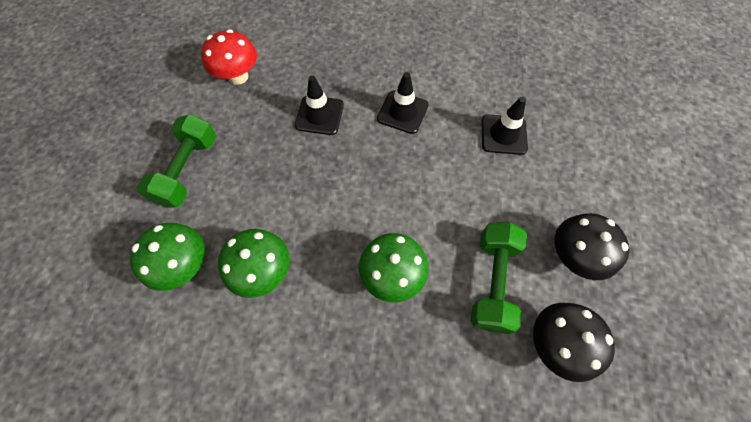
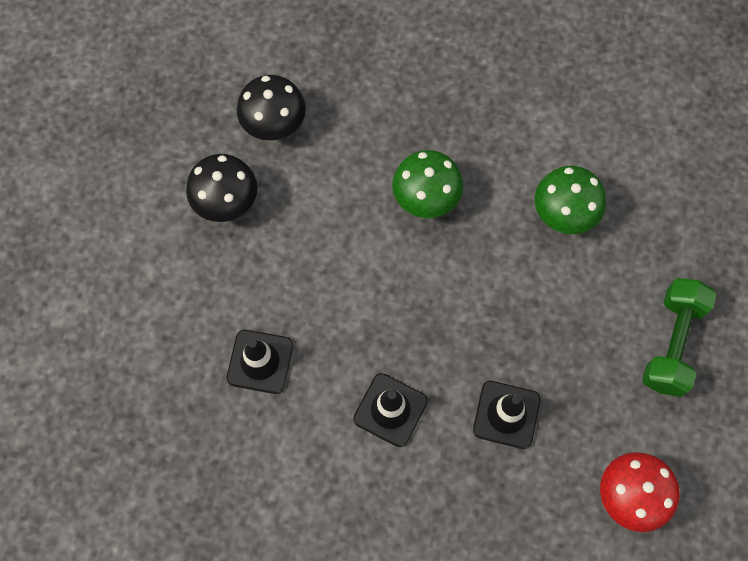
camera: 175 degrees left, 5 degrees up
green mushroom [130,223,205,291] -> none
green dumbbell [471,222,527,334] -> none

